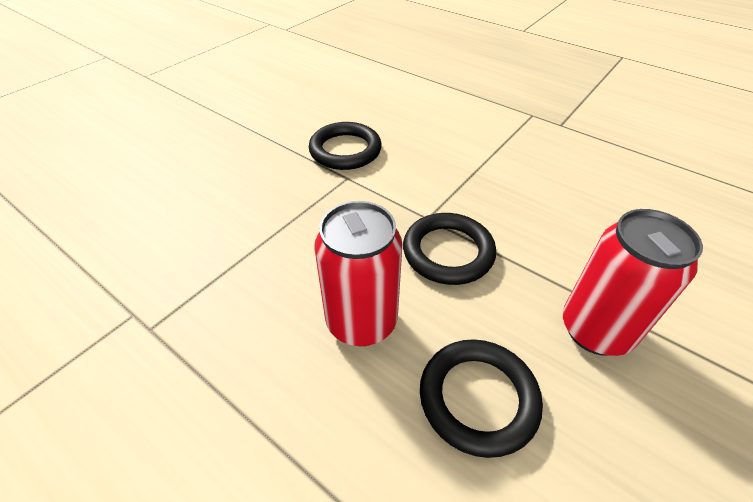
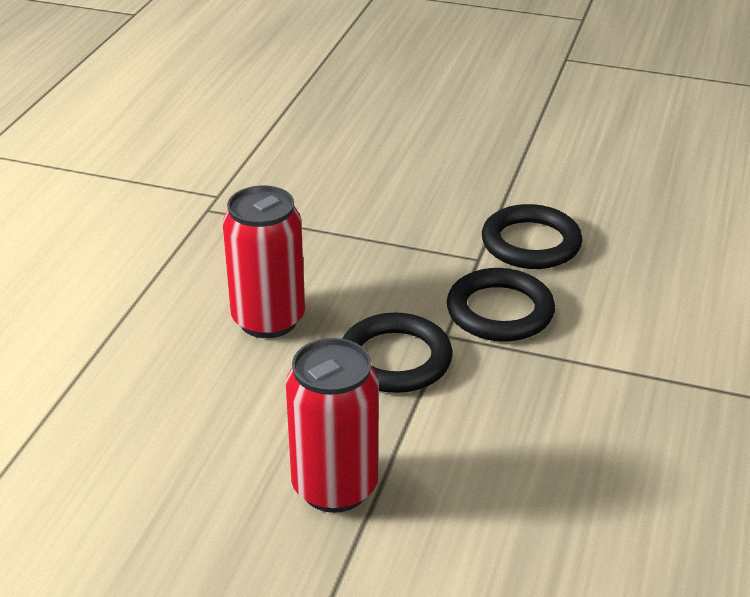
camera: 70 degrees right, 10 degrees down
black ring [420,339,543,458] -> black ring moved to [447,268,555,342]

